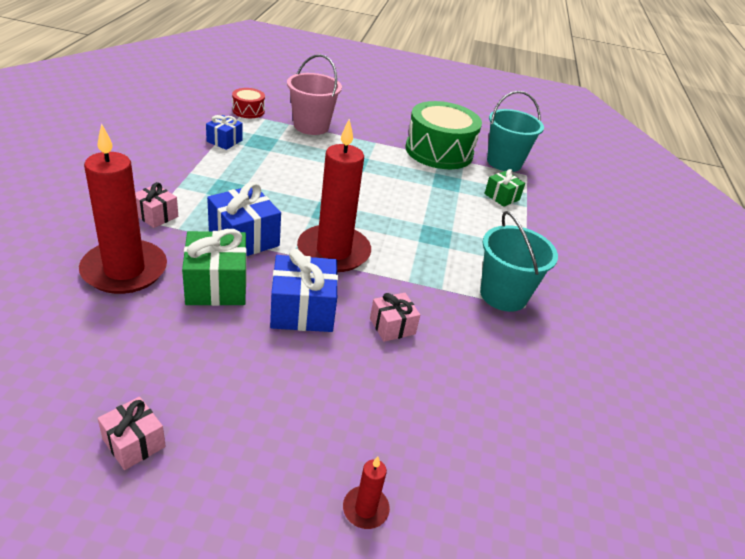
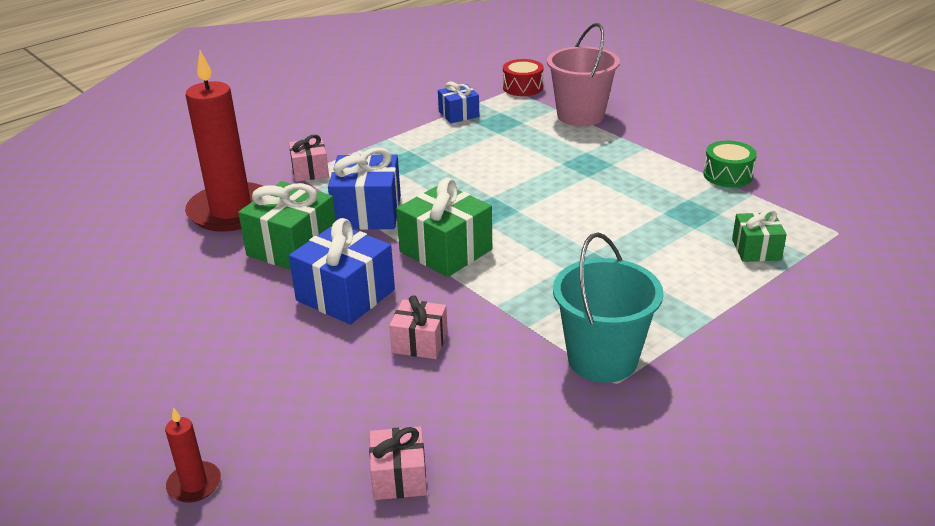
camera: 45 degrees right, 5 degrees down
pink gift [98,397,166,470] -> pink gift moved to [369,426,427,500]
red candle [297,119,371,272] -> green gift [396,178,492,277]
green drum [406,101,482,169] -> green drum [703,141,757,187], size x0.47
turquoise bucket [487,91,544,172] -> none

